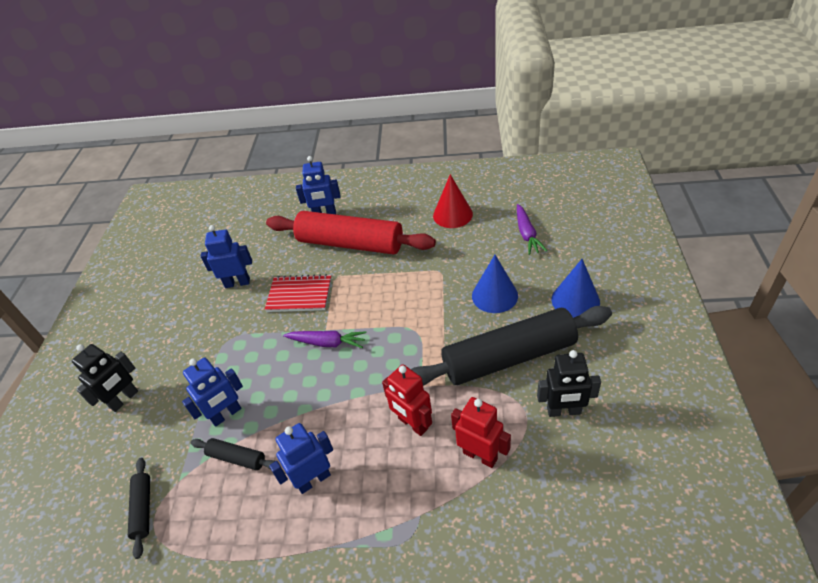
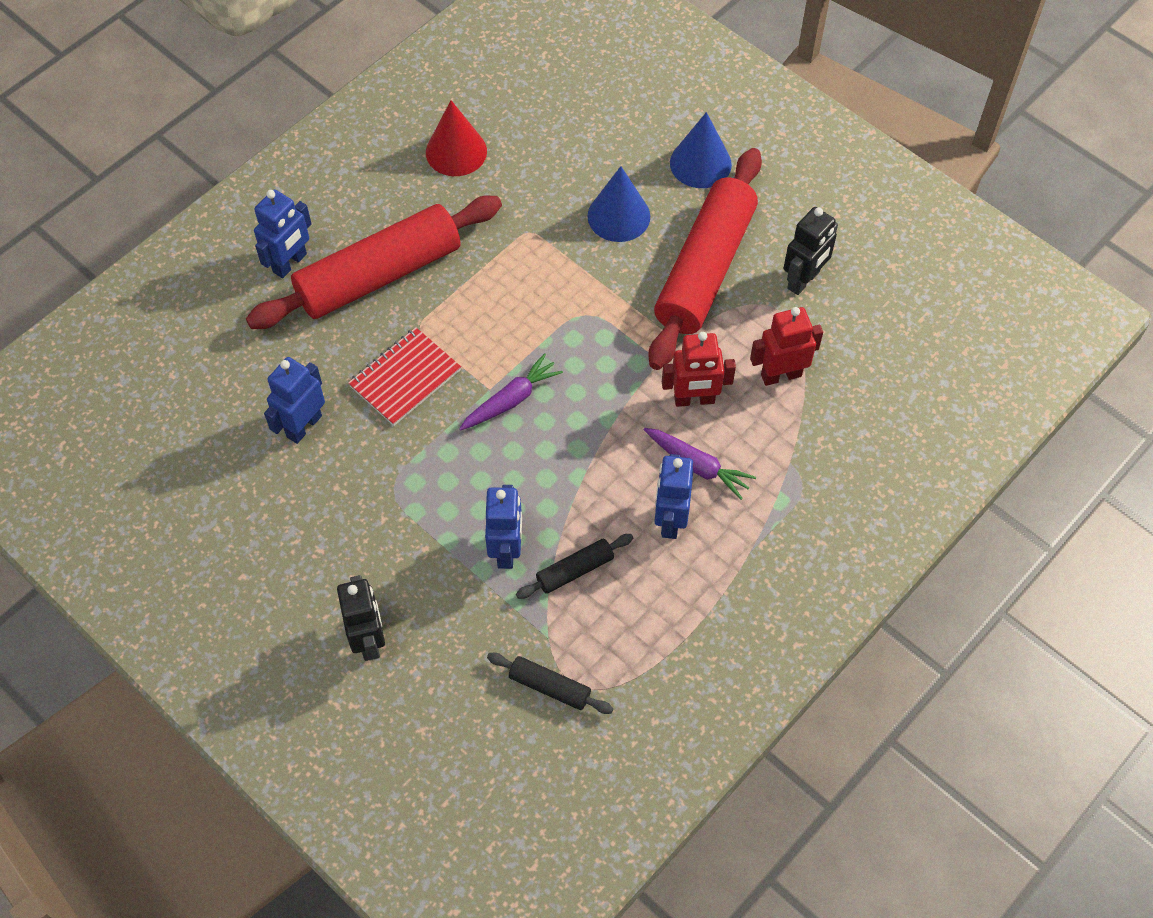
camera: 55 degrees left, 15 degrees up
black rolling pin [411,306,612,386] -> red rolling pin [649,148,762,370]
purple carrot [517,204,547,255] -> purple carrot moved to [644,428,756,500]

